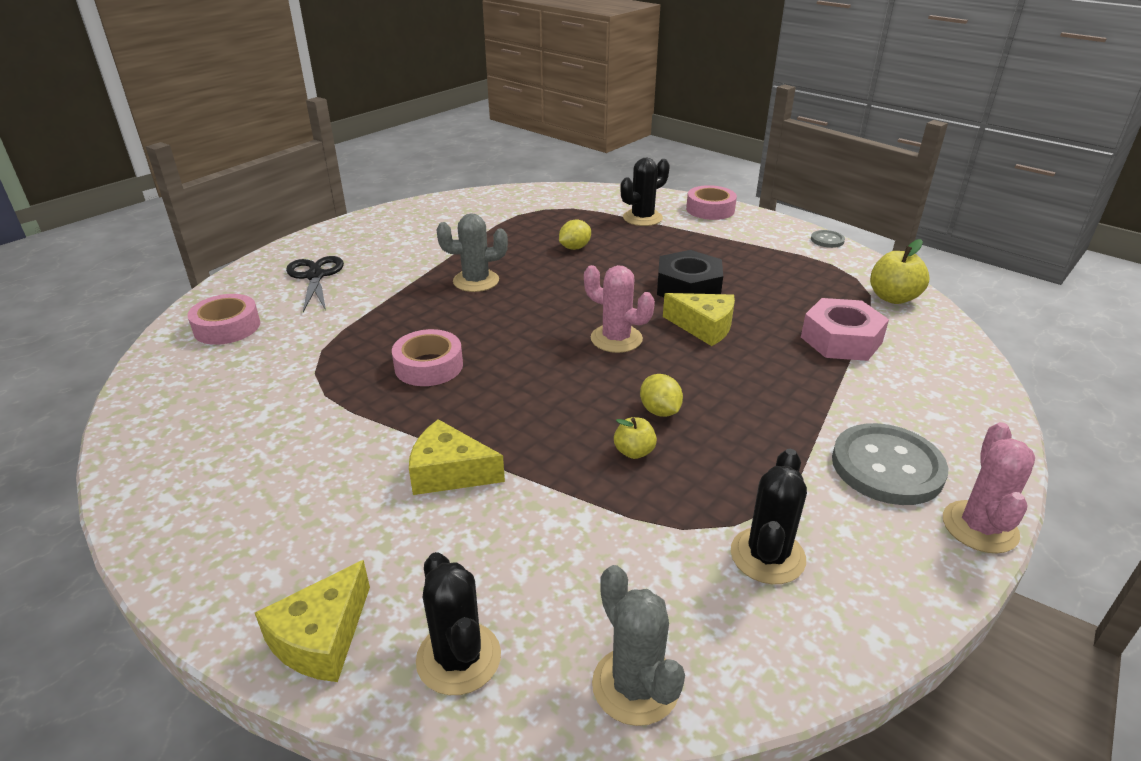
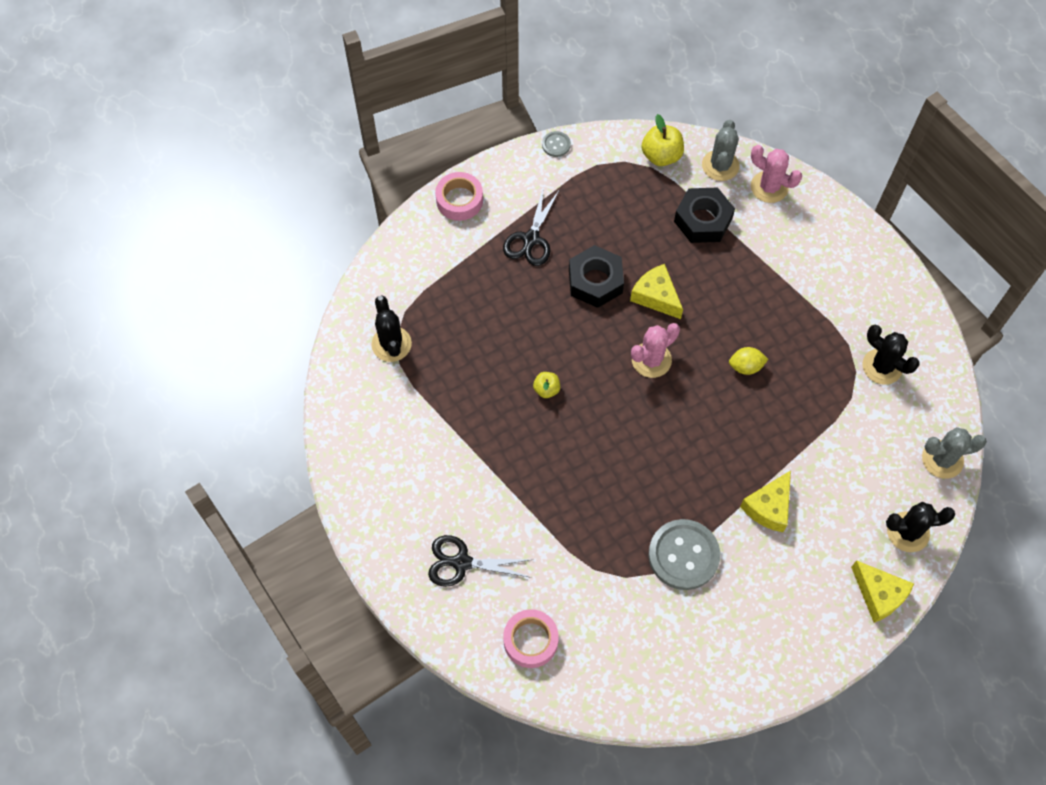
camera: 70 degrees left, 30 degrees up
pink tape [392,329,463,386] -> none
grey cactus [437,213,508,292] -> grey cactus moved to [702,120,739,181]
yellow lemon [559,219,591,250] -> none
yellow apple [614,417,657,459] -> yellow apple moved to [533,372,560,398]
black cactus [620,157,670,226] -> black cactus moved to [371,295,412,362]
yellow cheese [663,293,735,346] -> yellow cheese turned 90 degrees counterclockwise [630,264,683,319]
pink nut [801,298,889,361] -> black nut [674,187,735,243]
grey button [832,423,948,505] -> grey button moved to [648,519,720,590]
pink cactus [943,422,1035,553] -> pink cactus moved to [751,145,802,203]
none -> black scissors [503,186,560,266]

